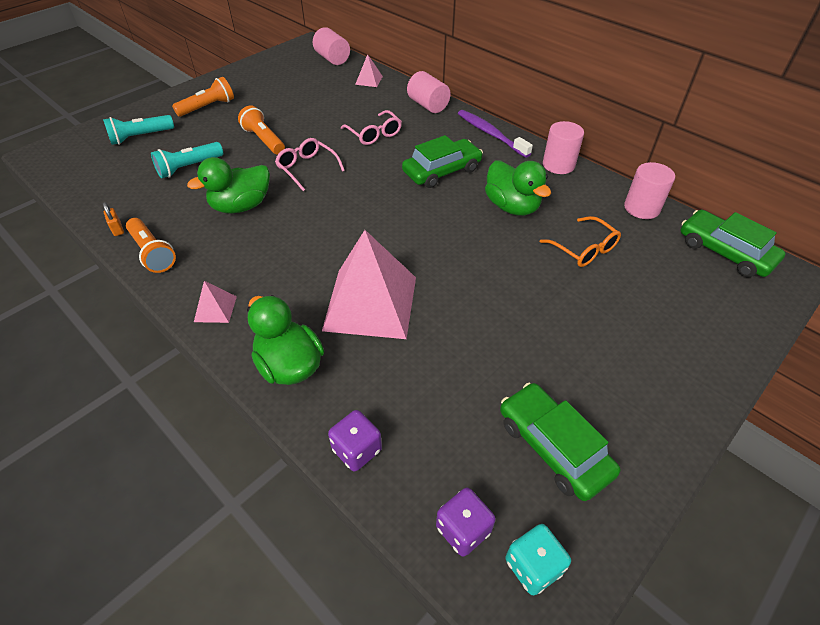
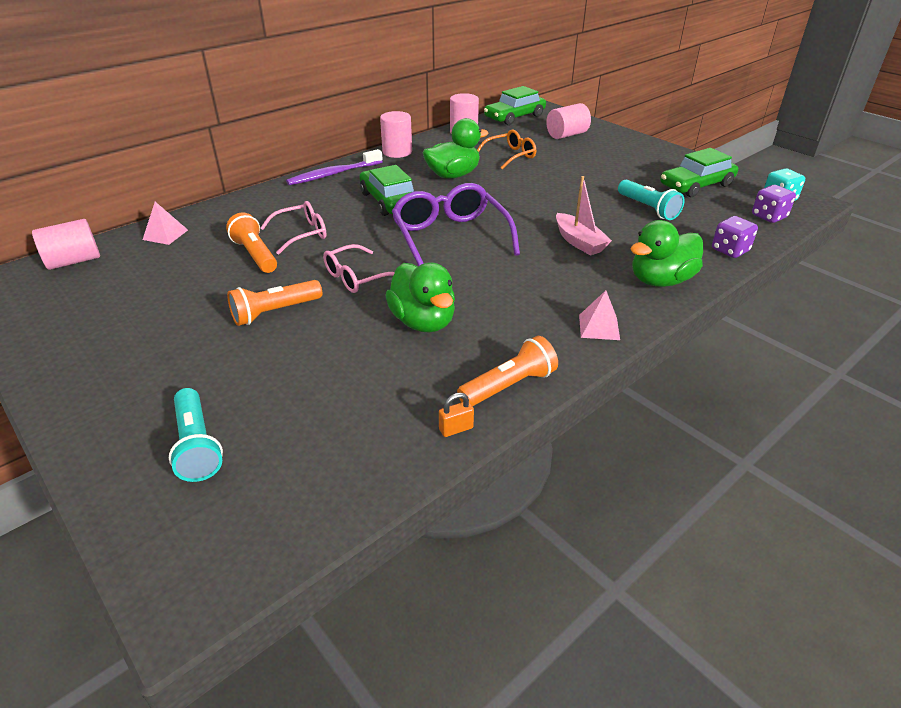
camera: 85 degrees left, 10 degrees down
turquoise flashlight [151,142,223,178] -> turquoise flashlight moved to [618,180,685,220]
orange flashlight [172,77,234,117] -> orange flashlight moved to [226,213,277,273]
pink pyramid [322,230,416,339] -> pink boat [556,176,612,256]
pink cylinder [407,71,451,113] -> pink cylinder moved to [546,103,591,139]
none -> purple glasses [392,183,520,266]

